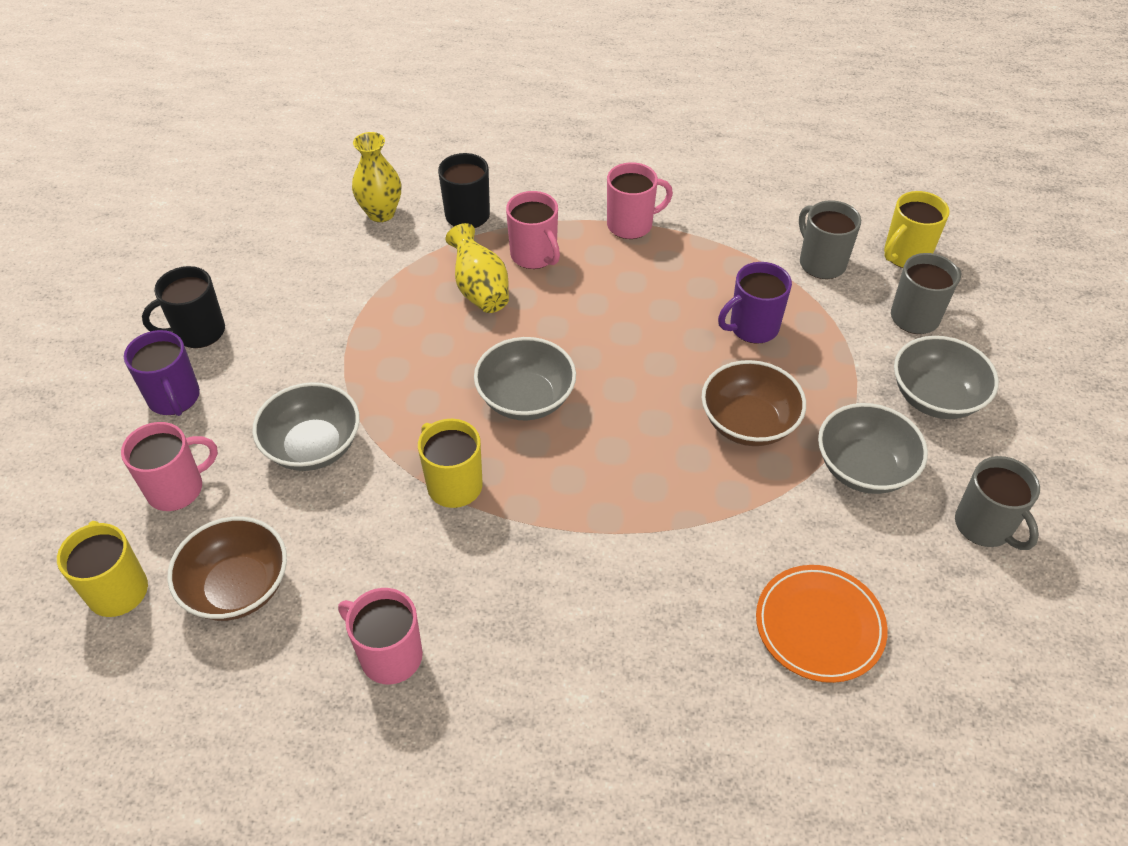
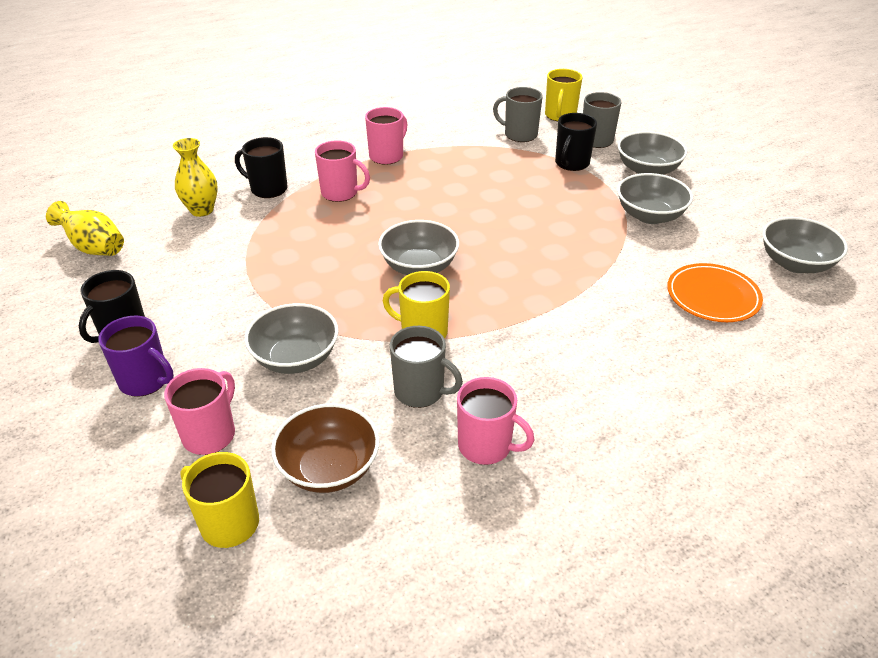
camera: 35 degrees left, 10 degrees down
pink mug [338,588,423,684] -> pink mug turned 150 degrees counterclockwise [457,377,534,465]
yellow vase [445,223,509,313] -> yellow vase moved to [46,201,124,256]
brown bowl [701,360,806,446] -> none
purple mug [718,262,792,344] -> none
grey mug [955,456,1040,550] -> grey mug moved to [390,326,463,408]
none -> black mug [555,113,597,171]
none -> grey bowl [762,217,848,273]

